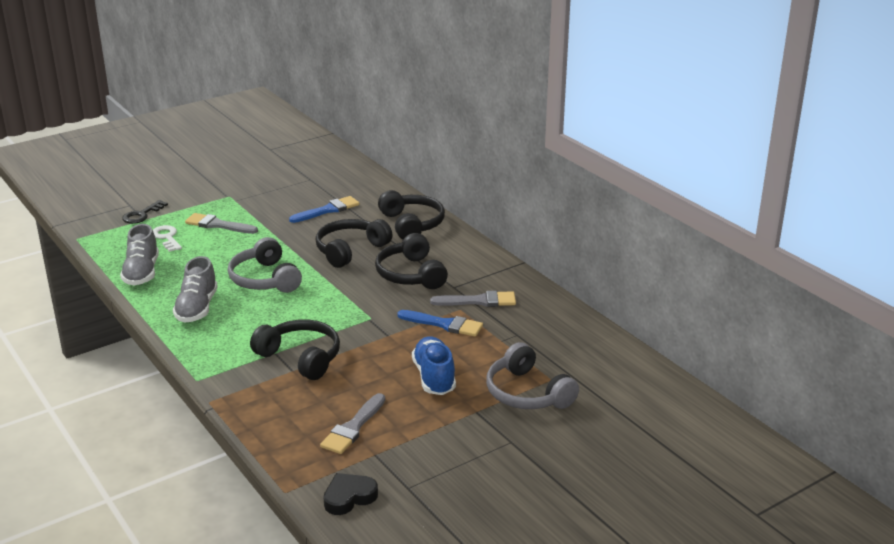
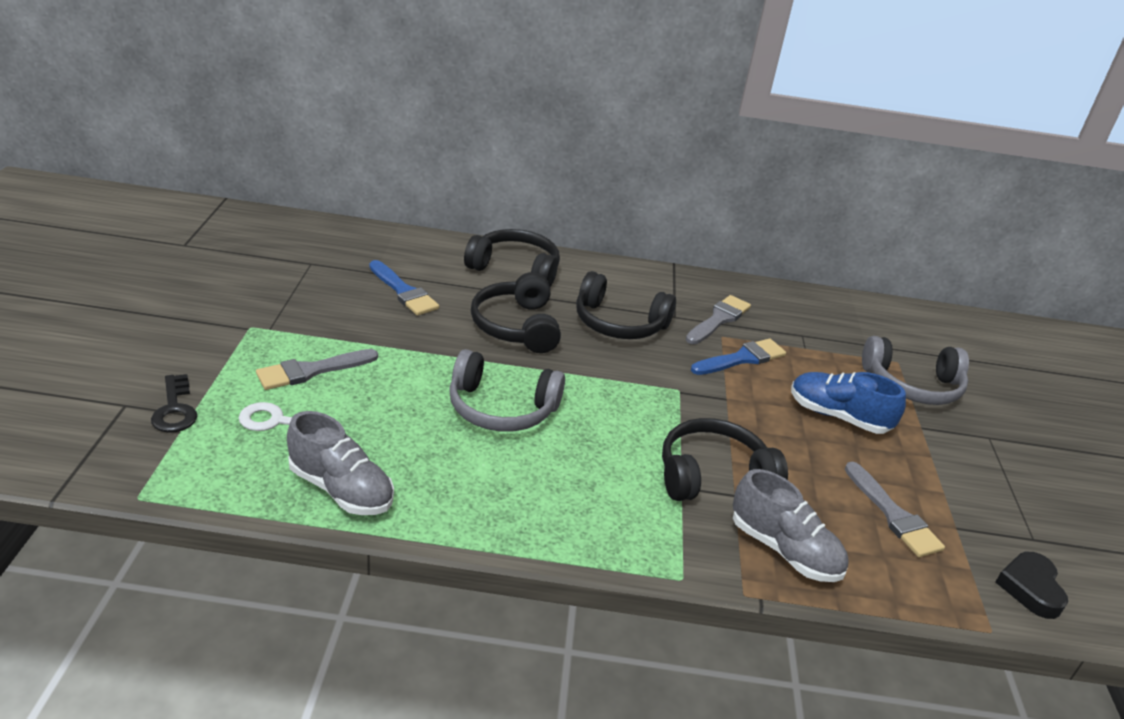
camera: 55 degrees left, 5 degrees up
grey shoe [173,256,218,323] -> grey shoe moved to [733,469,849,582]
blue brush [289,196,359,223] -> blue brush turned 135 degrees clockwise [369,260,439,316]

